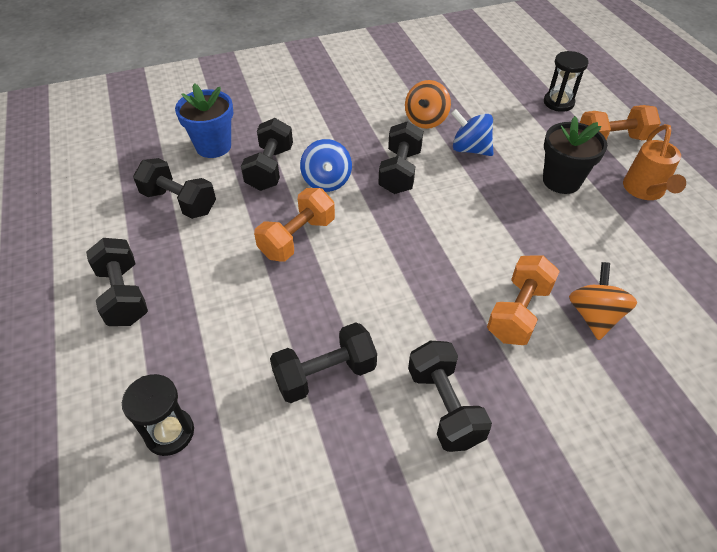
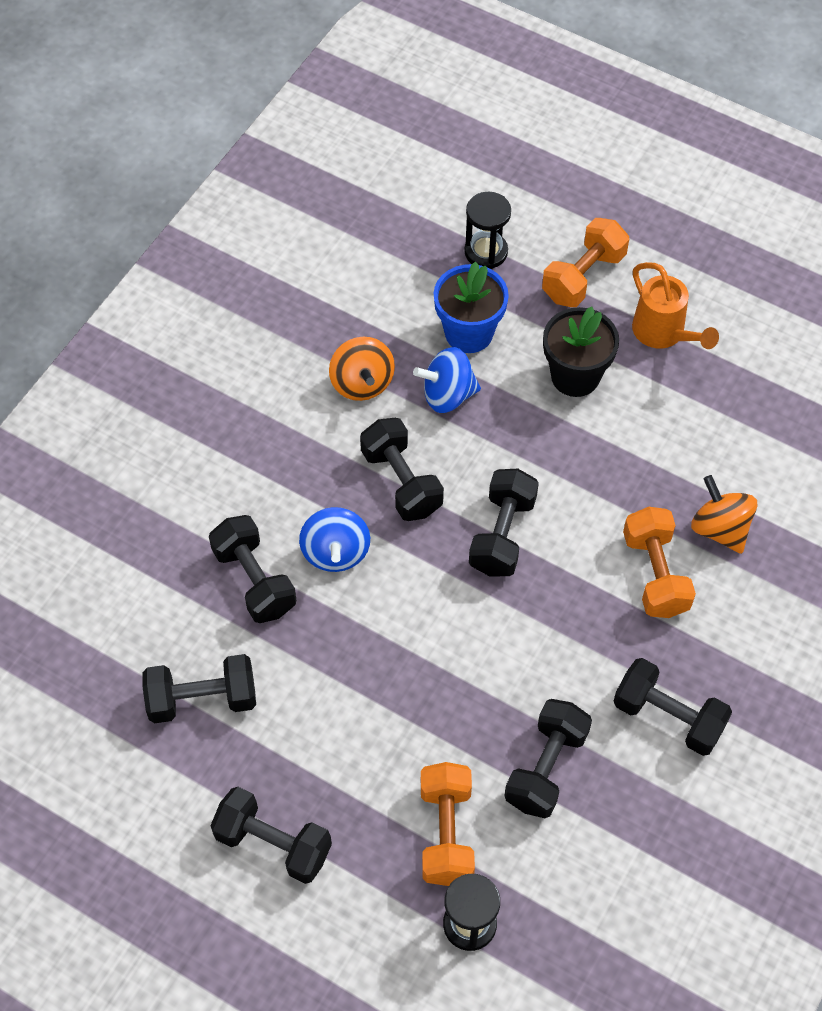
camera: 40 degrees left, 10 degrees up
blue flower pot [175,83,233,158] -> blue flower pot moved to [434,262,509,353]
orange dumbbell [254,188,335,262] -> orange dumbbell moved to [421,762,475,886]
blue spinning top [300,139,352,192] -> blue spinning top turned 45 degrees clockwise [299,507,370,572]
none -> black dumbbell [469,469,539,576]

